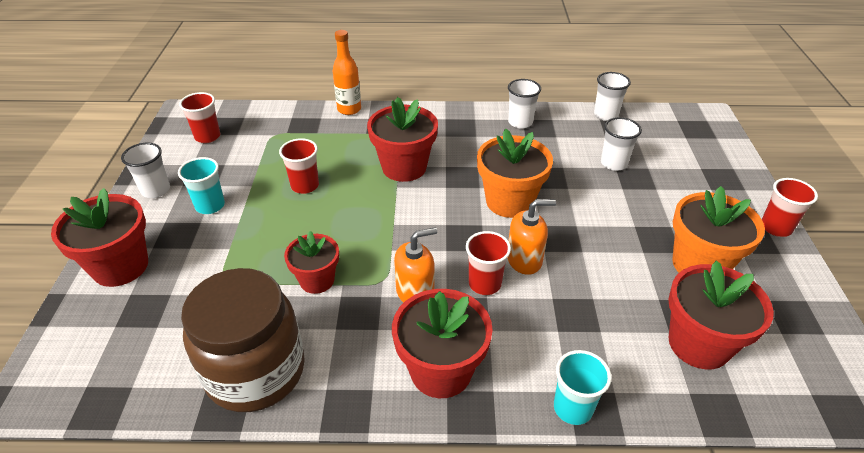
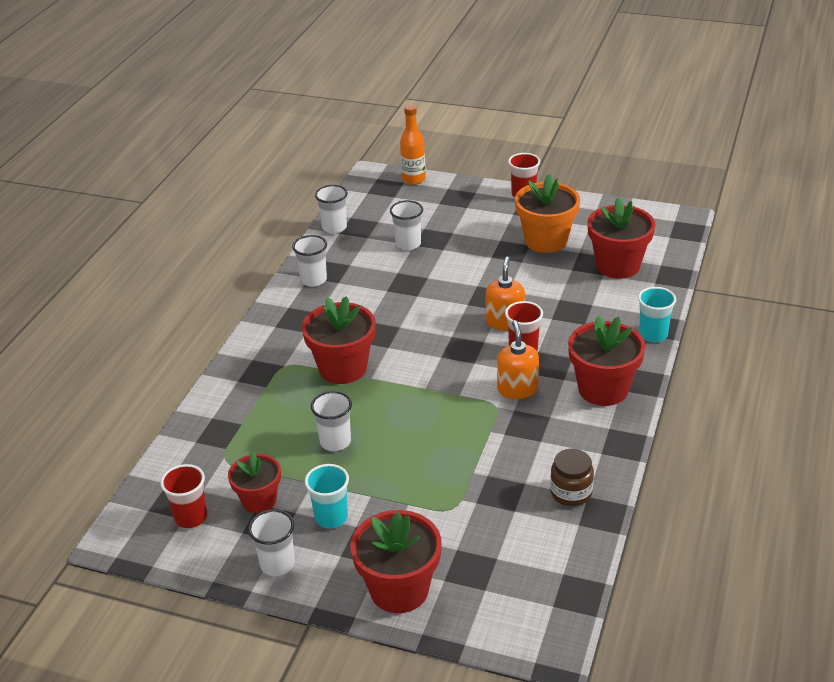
camera: 70 degrees left, 5 degrees down
brown jar [181,268,305,412] -> brown jar [550,449,594,506], size x0.48
red cup [279,138,319,194] -> white cup [311,391,352,451]
red flower pot [284,231,339,294] -> red flower pot moved to [228,451,281,514]
orange bottle [333,30,361,115] -> orange bottle moved to [400,104,426,185]
orange flower pot [477,129,553,218] -> none

